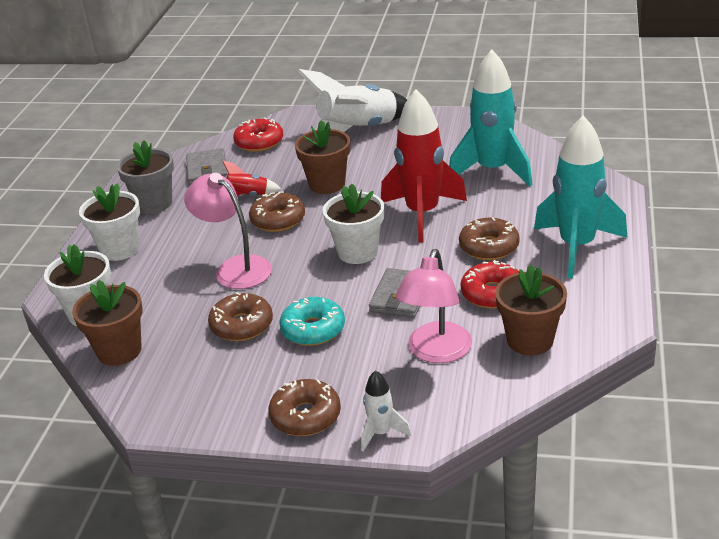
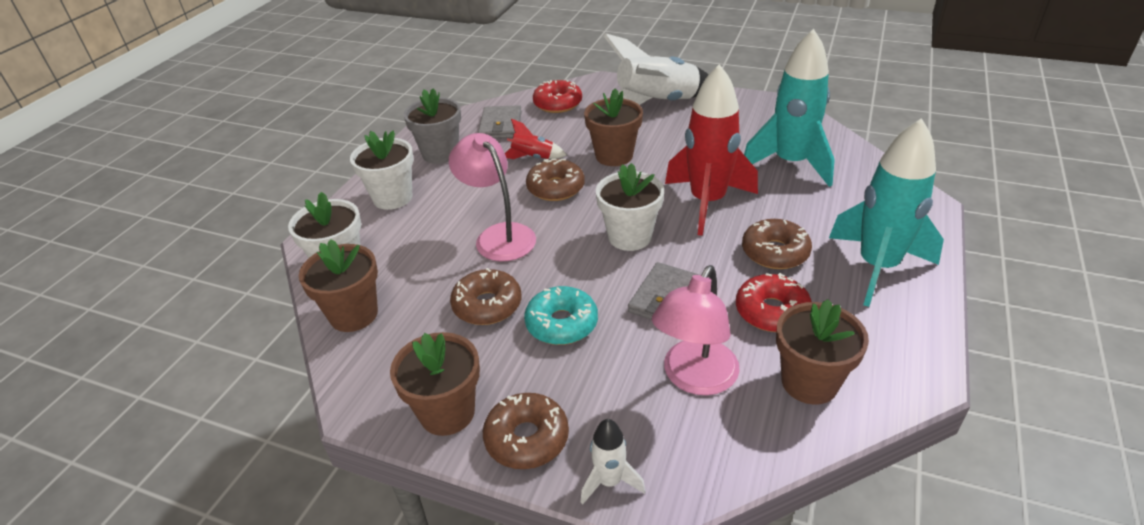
camera: 10 degrees right, 5 degrees up
none -> brown flower pot [390,332,480,436]

